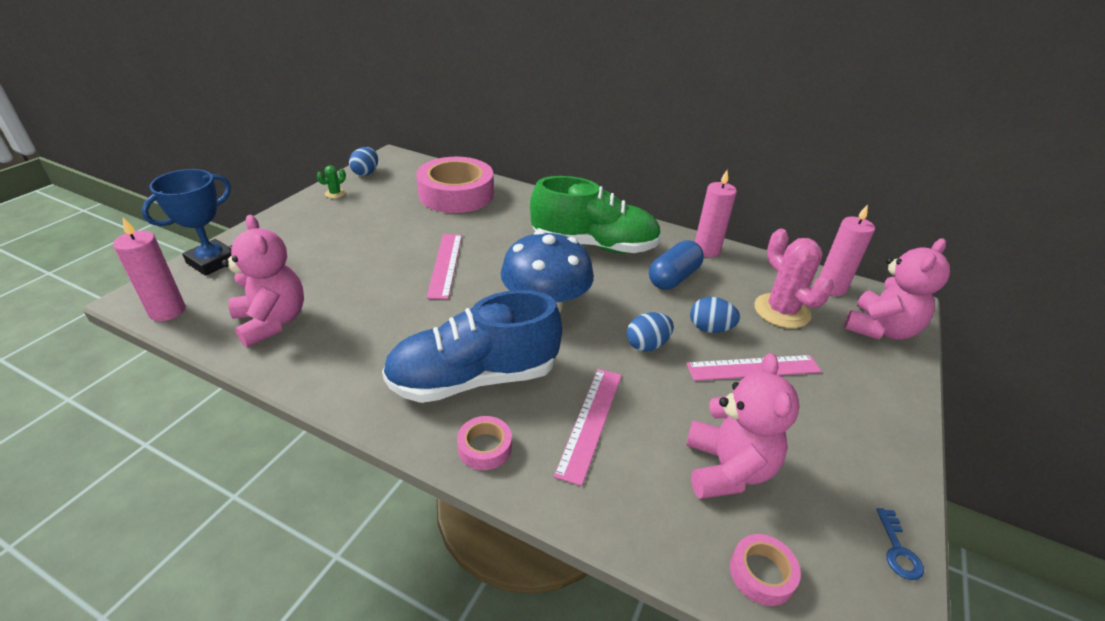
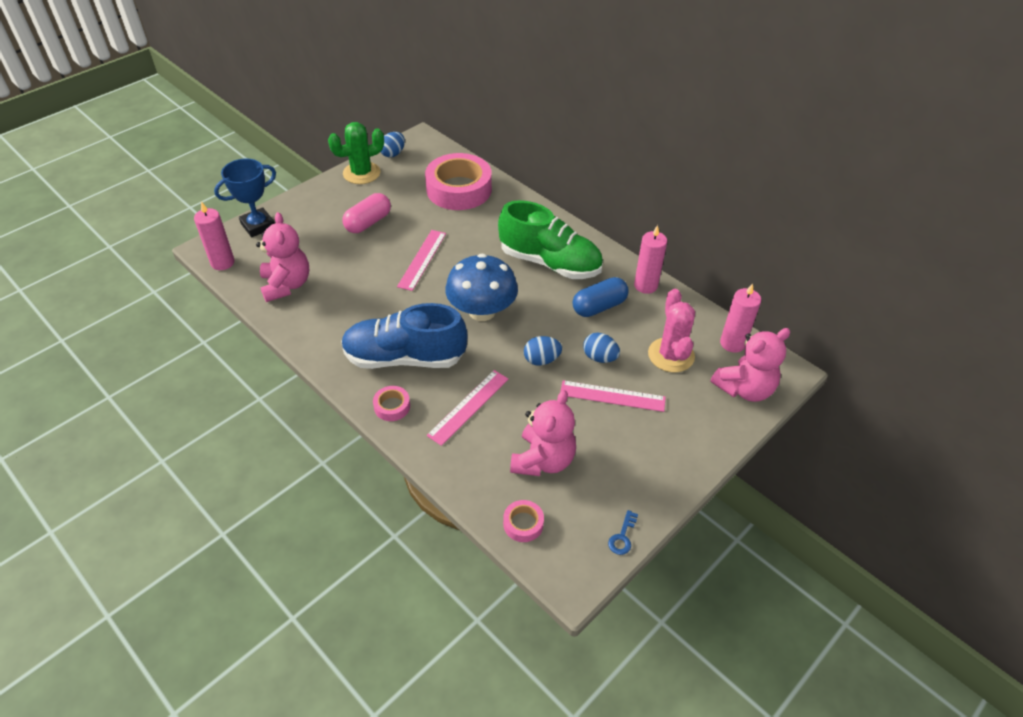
camera: 20 degrees right, 10 degrees up
green cactus [317,165,346,198] -> green cactus [328,122,384,184], size x2.24
none -> pink capsule [342,193,391,233]

